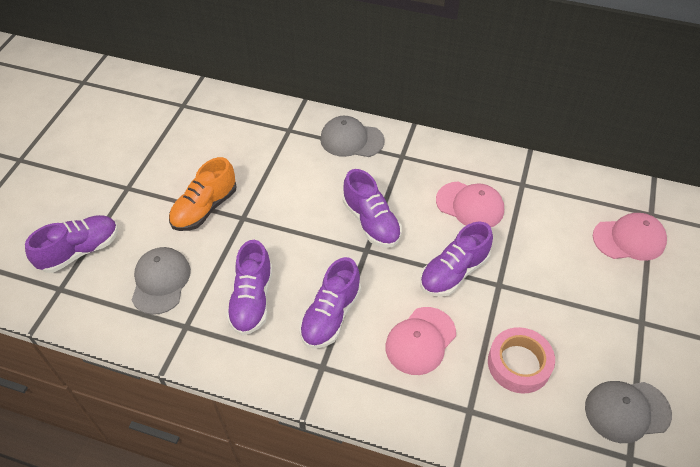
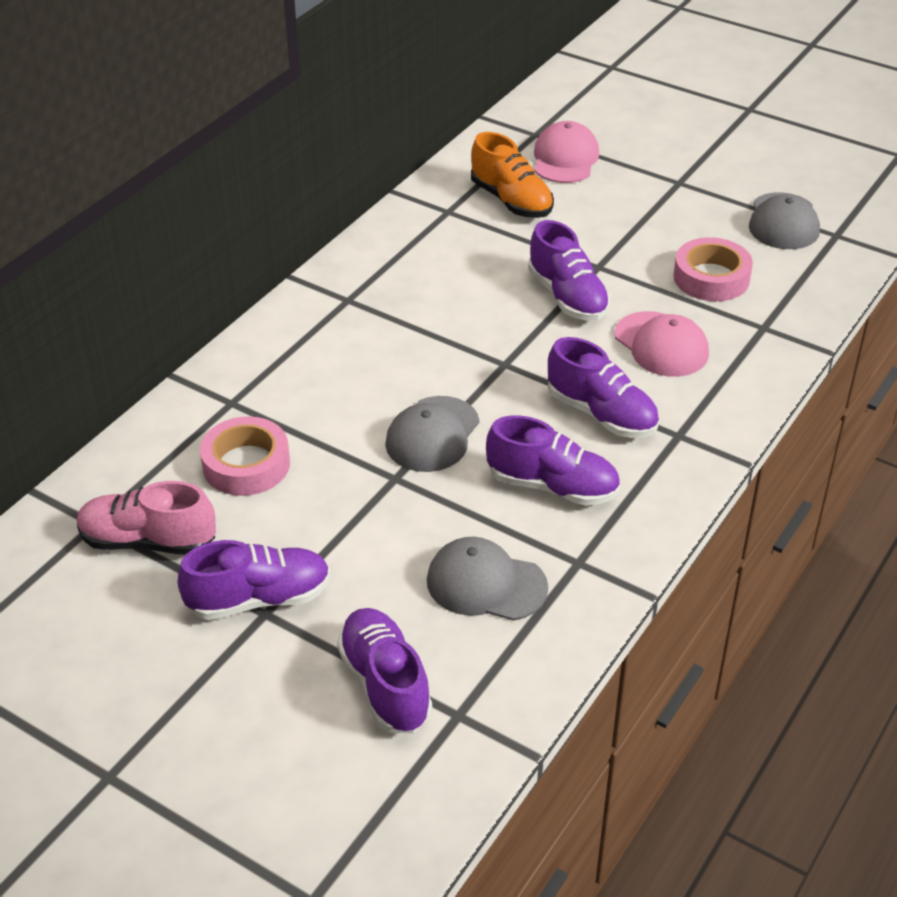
camera: 75 degrees left, 10 degrees down
orange shoe [169,157,237,231] -> orange shoe moved to [471,132,554,218]
grey cap [320,116,385,157] -> grey cap moved to [385,396,480,472]
purple shoe [343,169,402,248] -> purple shoe moved to [178,540,331,620]
pink cap [436,182,504,227] -> none
none -> pink shoe [77,481,216,555]
none -> pink tape [200,416,290,496]

